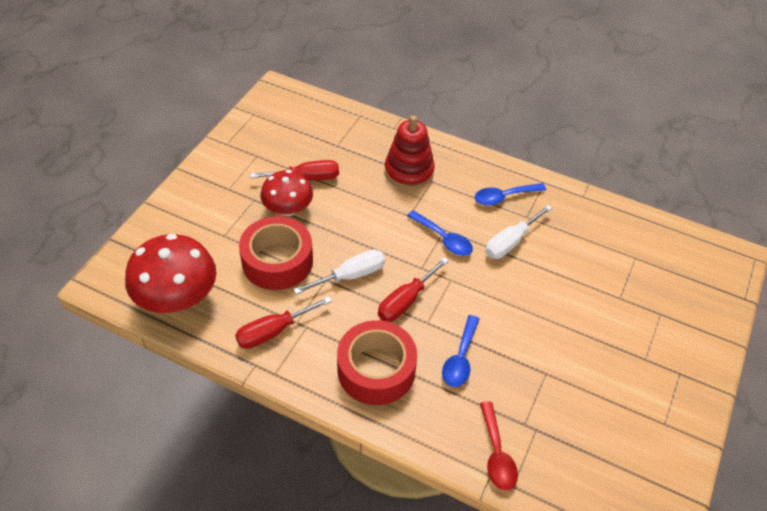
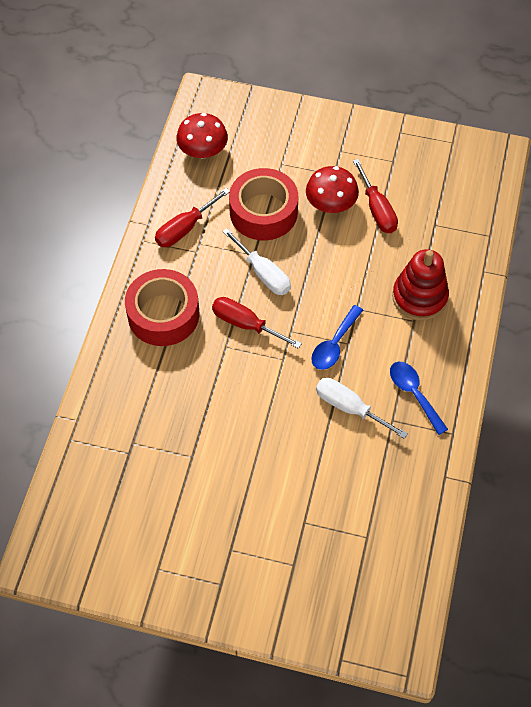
camera: 80 degrees right, 10 degrees up
red mushroom [125,234,217,313] -> red mushroom [176,113,228,158], size x0.65
red screwdriver [235,296,332,349] -> red screwdriver turned 90 degrees counterclockwise [155,188,230,247]
blue spoon [442,315,479,387] -> none
red spoon [480,401,518,491] -> none

